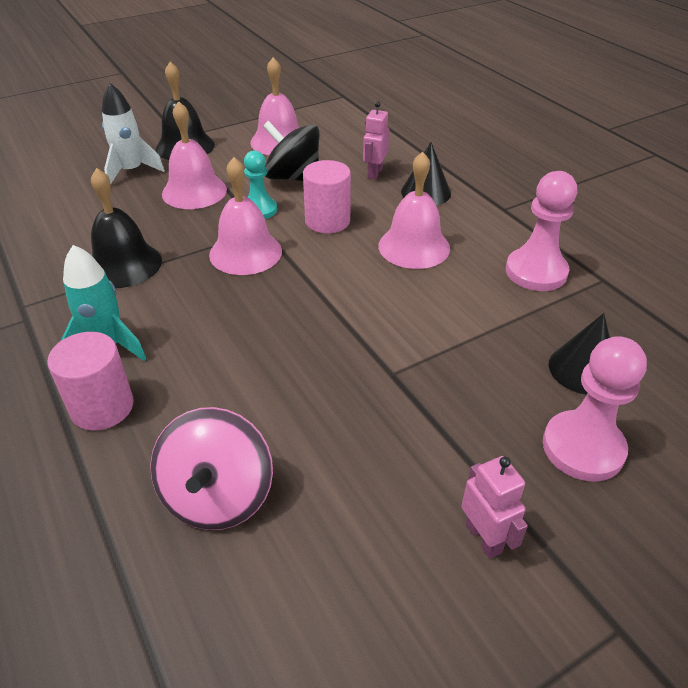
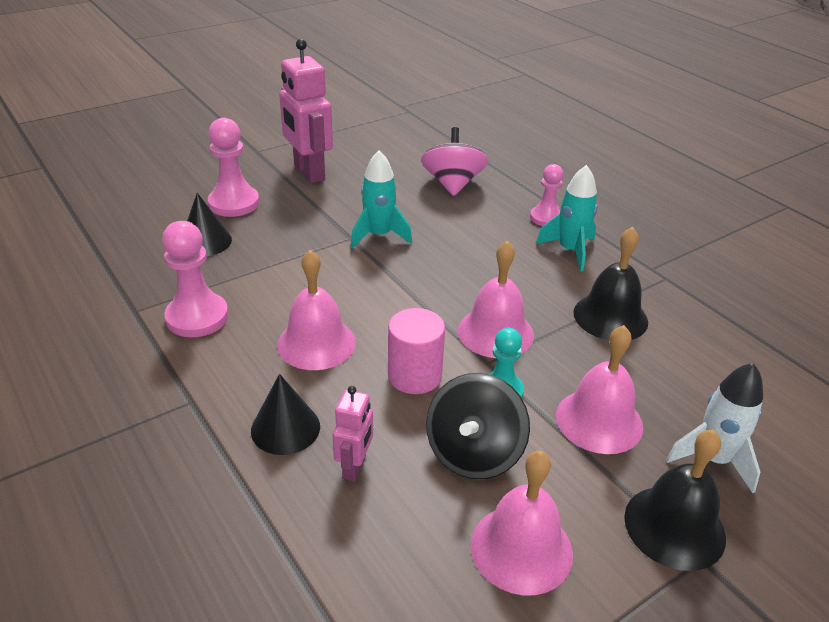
camera: 175 degrees right, 5 degrees down
pink cylinder [47,332,134,430] -> pink pawn [530,164,563,226]
black spinning top [263,121,319,181] -> black spinning top turned 90 degrees clockwise [426,373,530,479]
pink robot [461,456,528,559] -> pink robot [279,39,333,183], size x1.93
none -> turquoise rocket [351,150,412,249]

